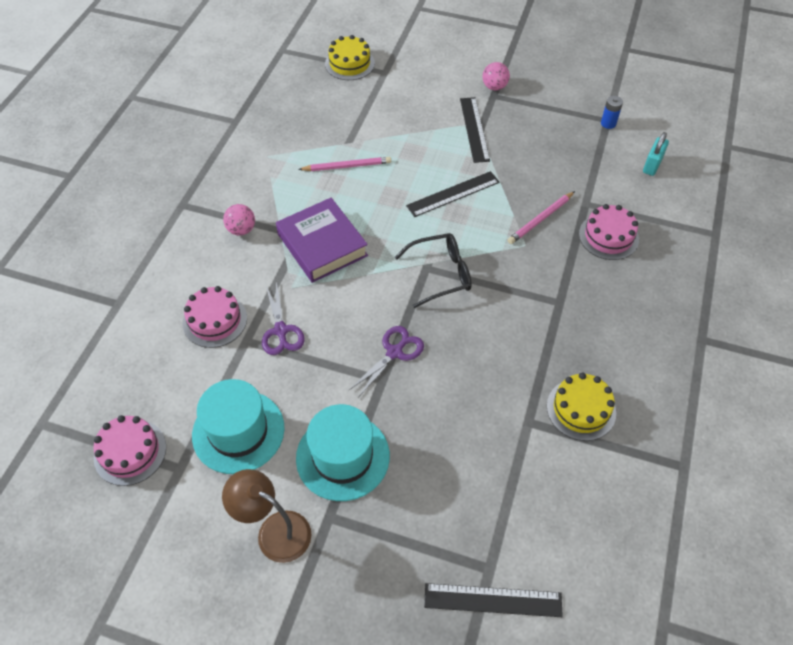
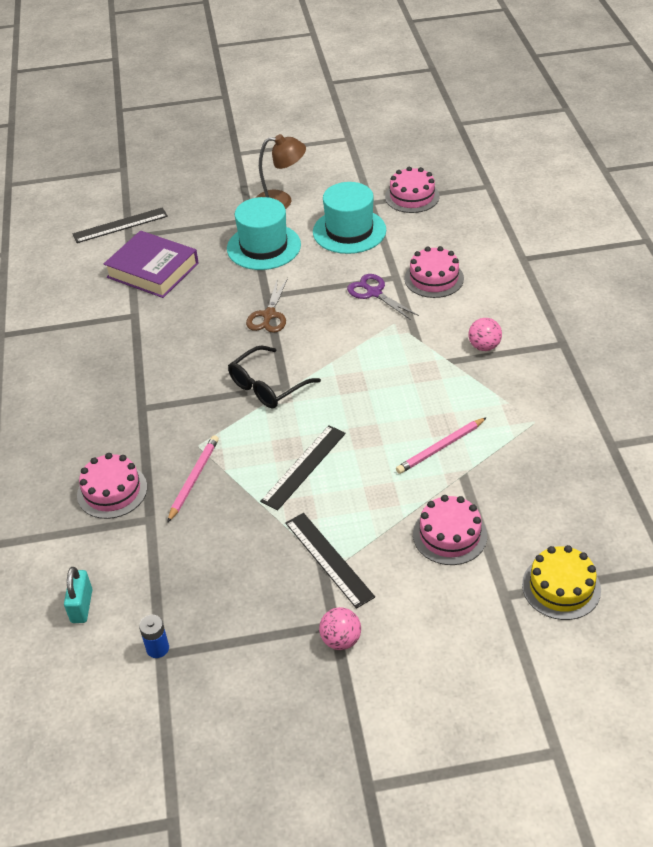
camera: 155 degrees right, 10 degrees down
purple book [276,198,368,283] -> purple book moved to [104,231,199,298]
purple scissors [349,326,424,396] -> brown scissors [246,278,288,333]
yellow cake [547,373,616,441] -> none
none -> pink cake [413,495,487,565]

